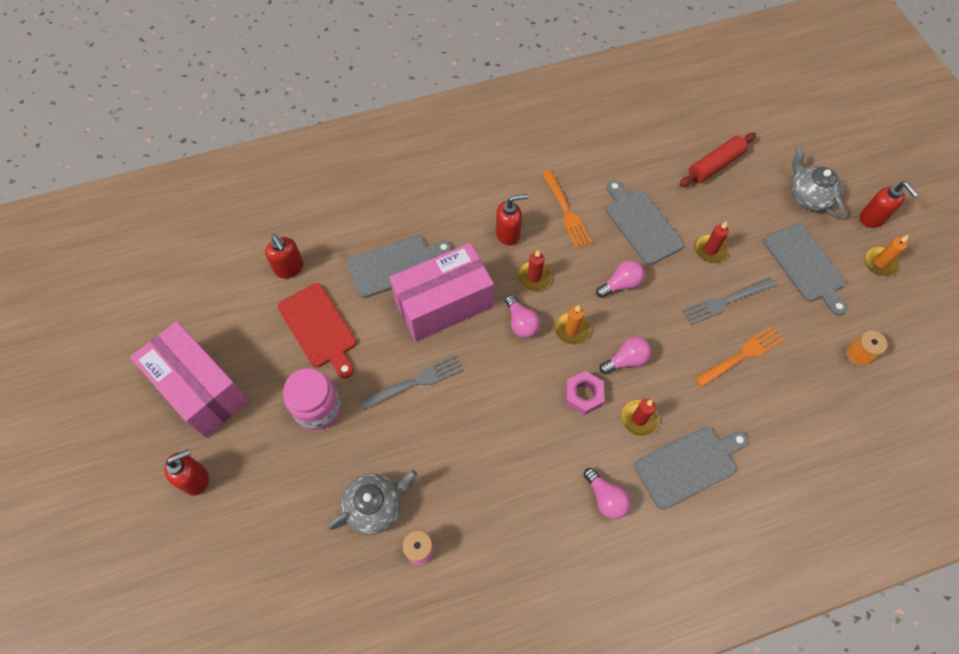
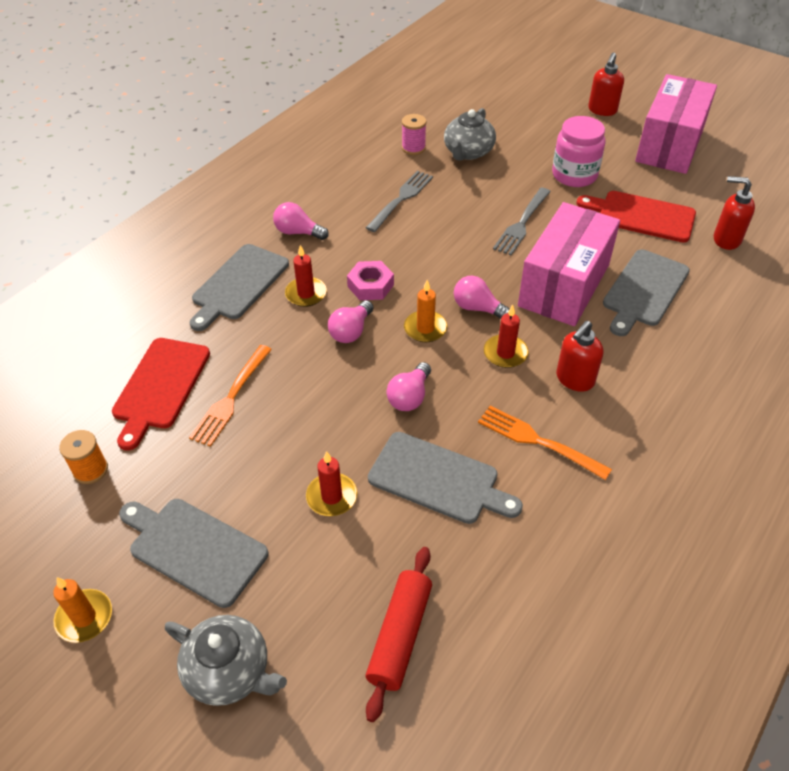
camera: 145 degrees right, 15 degrees down
pink box [130,321,249,437] -> pink box turned 75 degrees counterclockwise [635,74,717,174]
grey fork [682,277,776,325] -> grey fork moved to [366,171,433,232]
red soap dispenser [860,182,919,228] -> none
none -> red cutting board [112,338,210,450]

